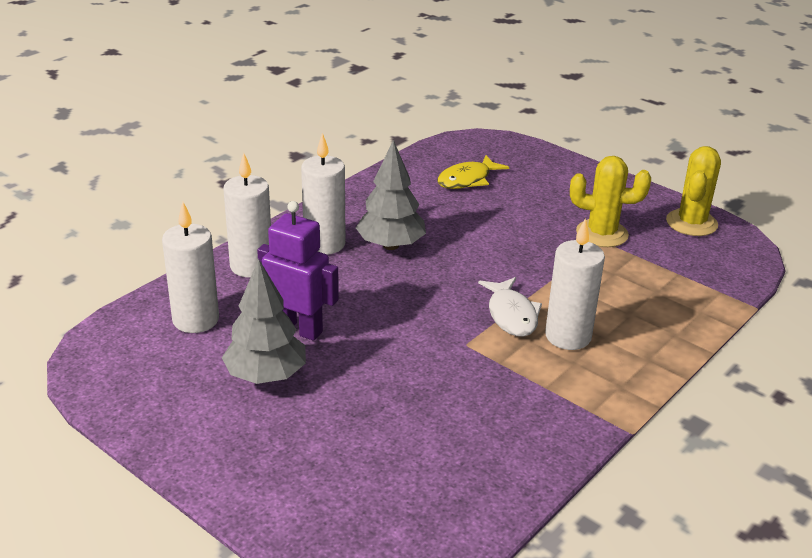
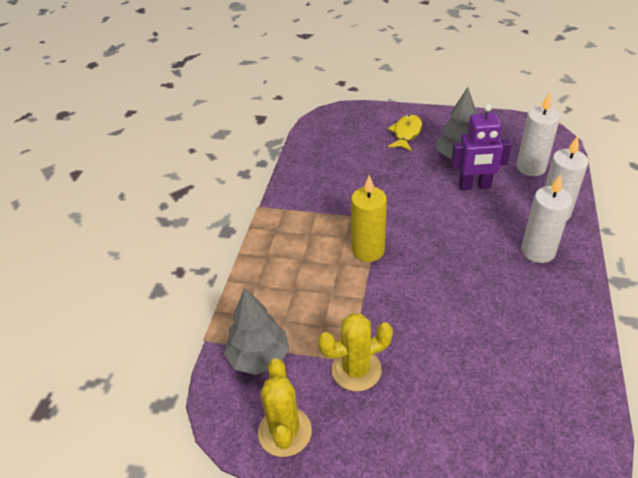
camera: 155 degrees right, 10 degrees up
grey tree [356,140,426,250] -> grey tree moved to [224,288,289,375]
yellow fish [437,155,509,189] -> yellow fish moved to [388,114,423,151]
white fish [478,277,542,337] -> yellow candle [351,175,387,262]
white candle [545,218,605,350] -> none

